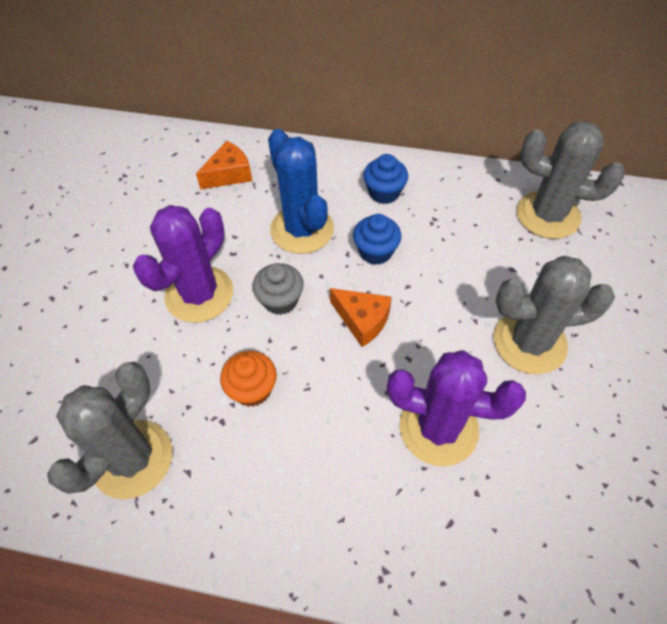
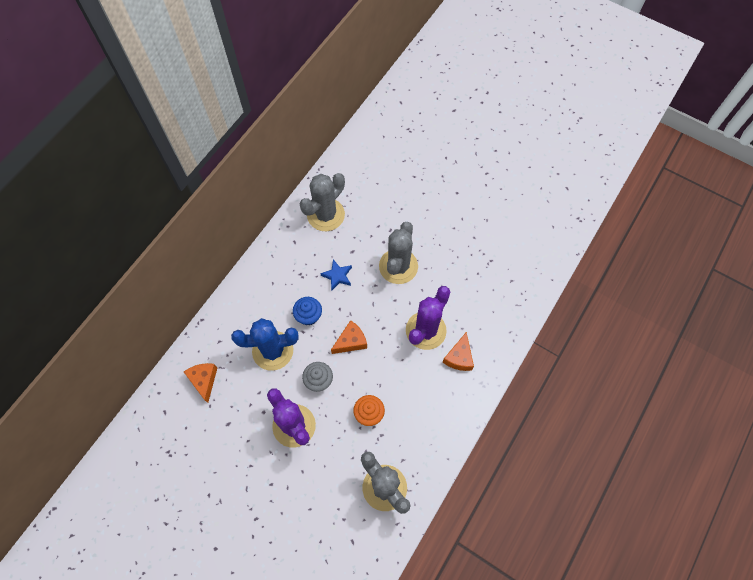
camera: 70 degrees left, 10 degrees up
blue cupcake [363,154,408,204] -> none
none -> blue star [320,259,352,290]
none -> orange cheese [443,332,474,371]

